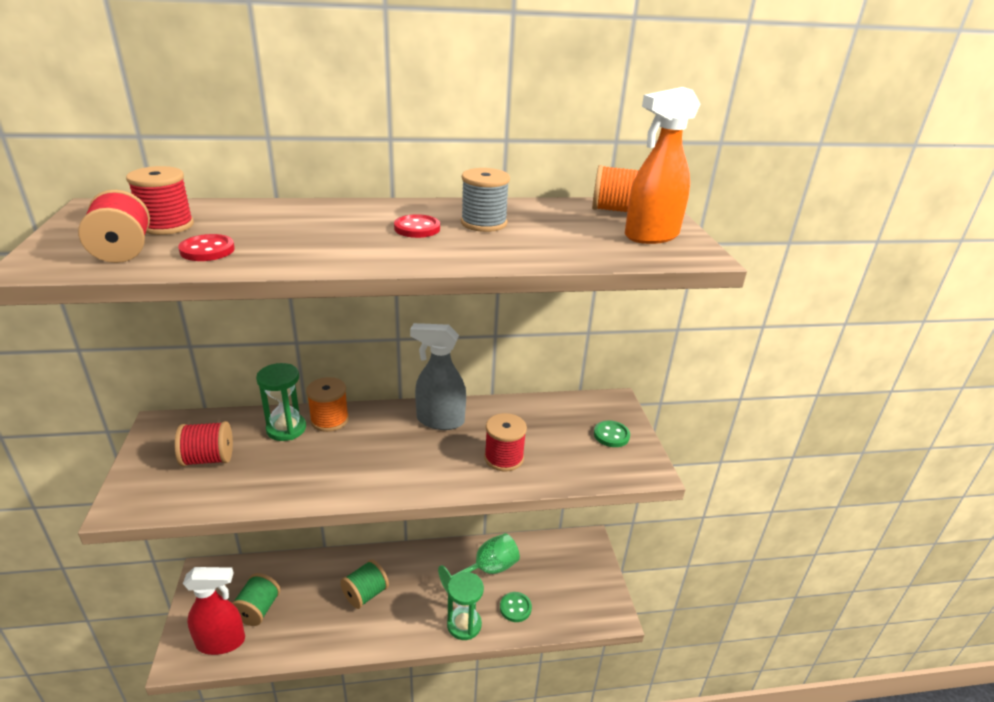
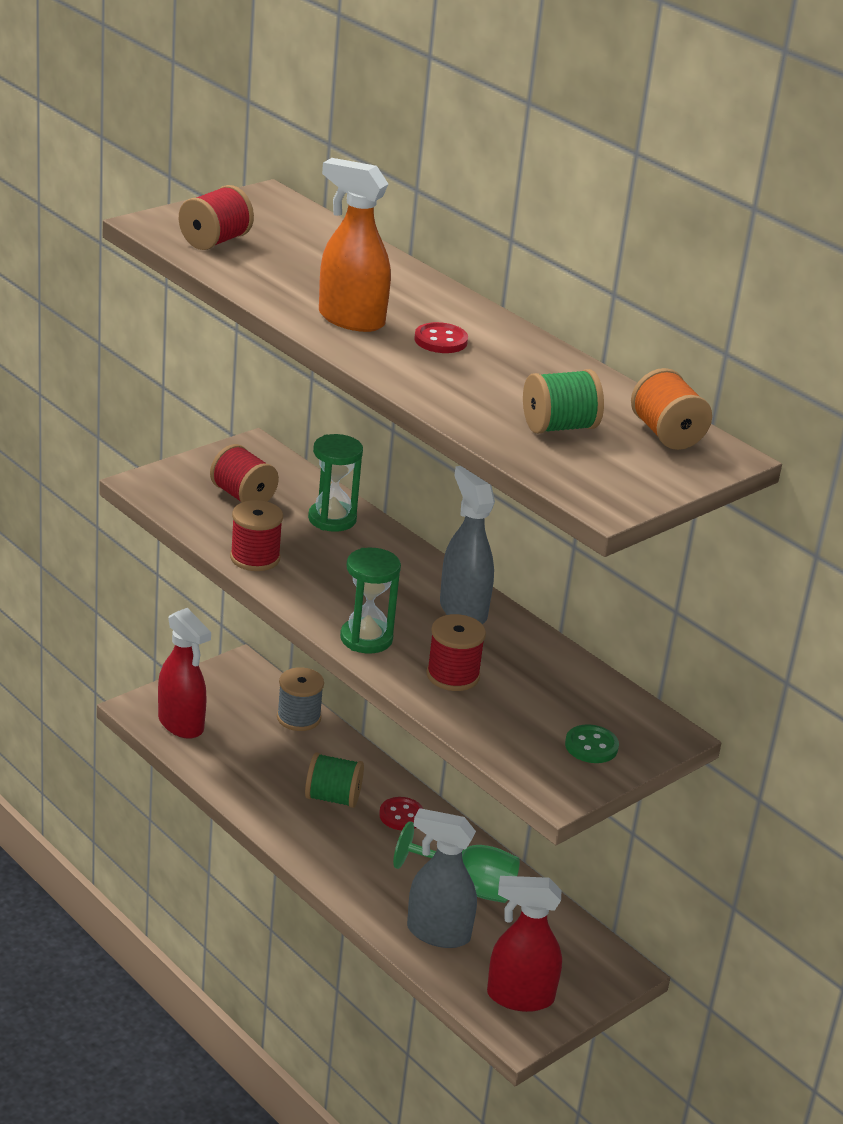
camera: 55 degrees right, 0 degrees up
red spool [126,166,194,235] -> red spool moved to [230,500,283,571]
red button [178,234,235,261] -> red button moved to [379,797,423,830]
green spool [232,573,280,626] -> green spool moved to [523,369,604,434]
orange spool [306,377,349,432] -> none
green hourglass [447,572,484,640] -> green hourglass moved to [340,548,401,653]
grey spool [461,168,510,232] -> grey spool moved to [277,667,324,731]
green button [500,592,532,622] -> grey spray bottle [407,808,477,948]
orange spray bottle [625,87,700,244] -> orange spray bottle moved to [319,158,391,332]
none -> red spray bottle [487,876,562,1012]

